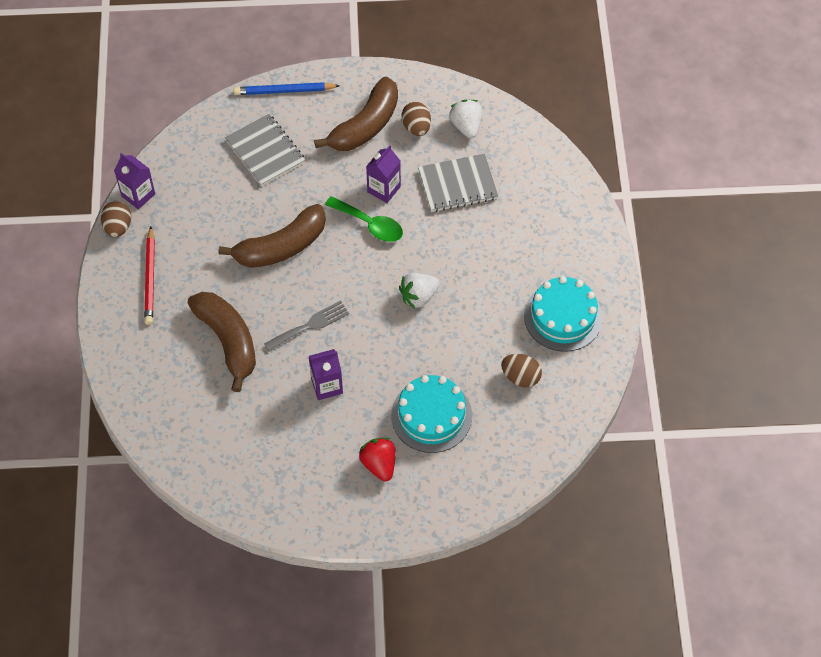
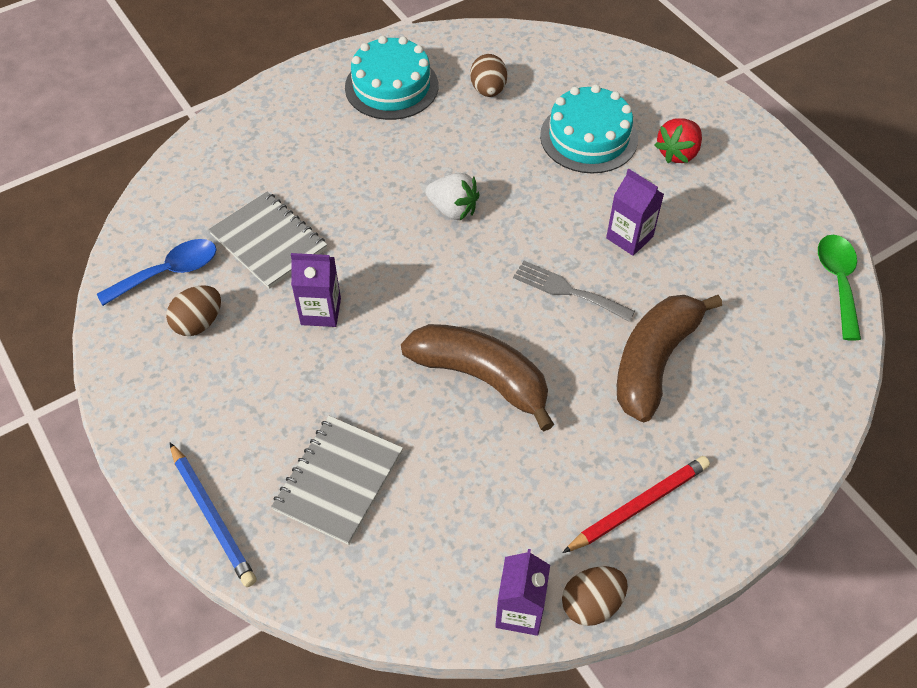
camera: 120 degrees left, 5 degrees down
brown banana [314,77,398,151] -> none
green spoon [325,196,403,242] -> green spoon moved to [818,235,861,341]
white strawberry [449,100,482,138] -> blue spoon [97,239,217,306]

